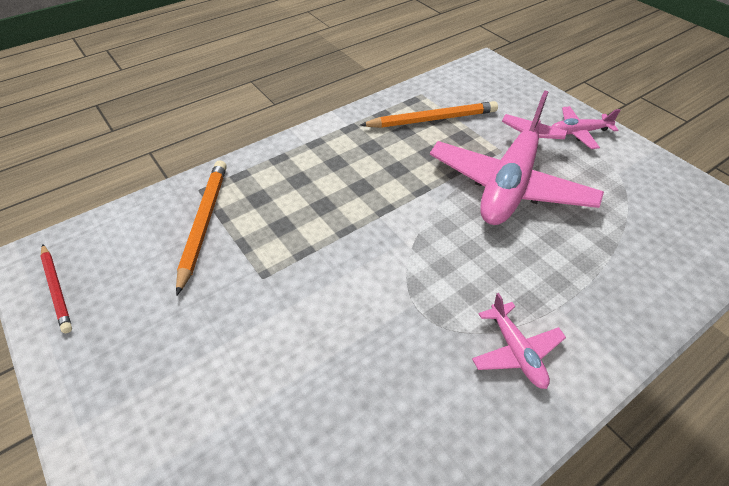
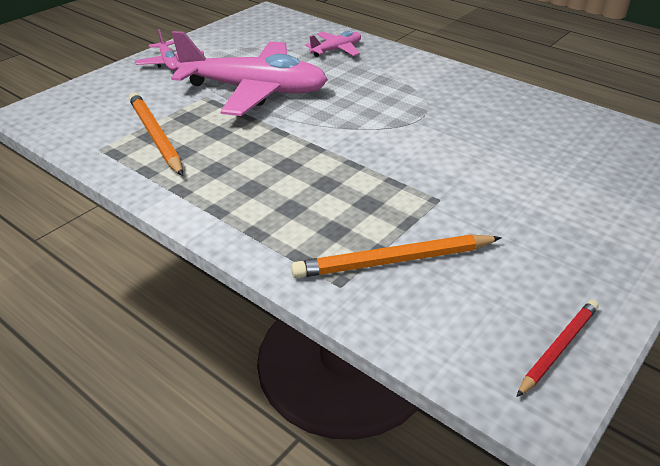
camera: 105 degrees left, 10 degrees down
pink plane [472,293,566,389] -> pink plane moved to [305,31,361,57]

